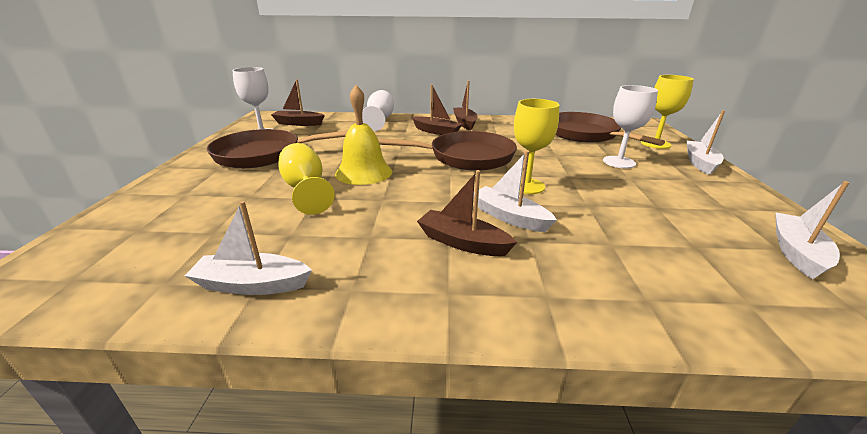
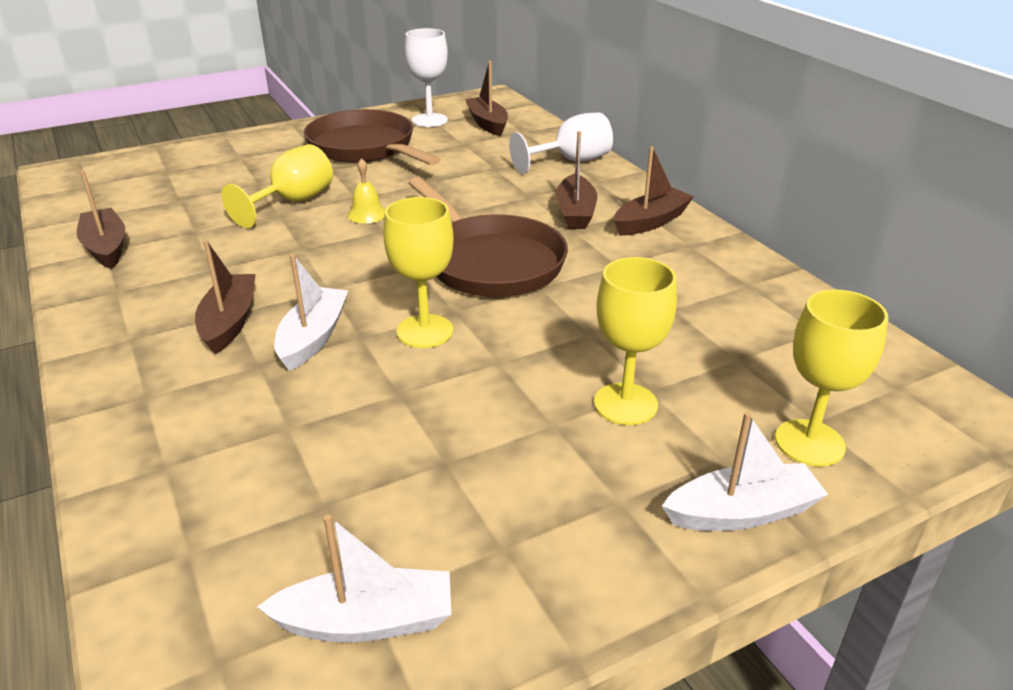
camera: 60 degrees right, 5 degrees up
white boat [185,201,312,295] -> brown boat [77,171,125,269]
yellow bell [335,85,392,185] -> yellow bell [347,158,385,224], size x0.51
brown pan [556,112,665,146] -> none
white goblet [603,85,658,169] -> yellow goblet [594,257,677,425]

